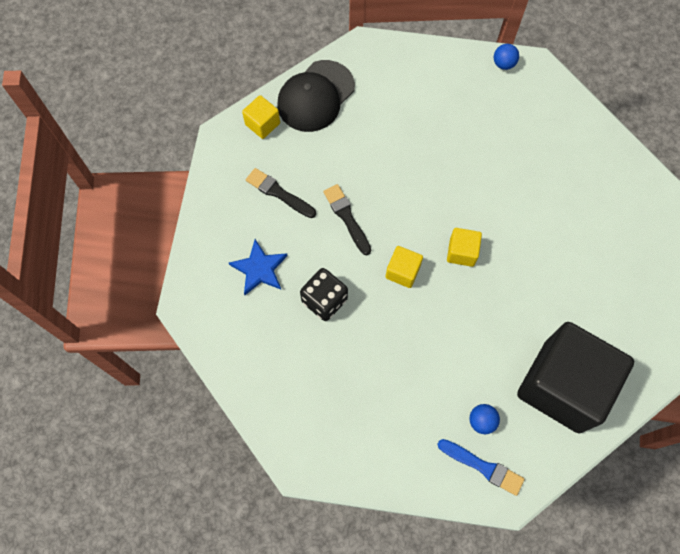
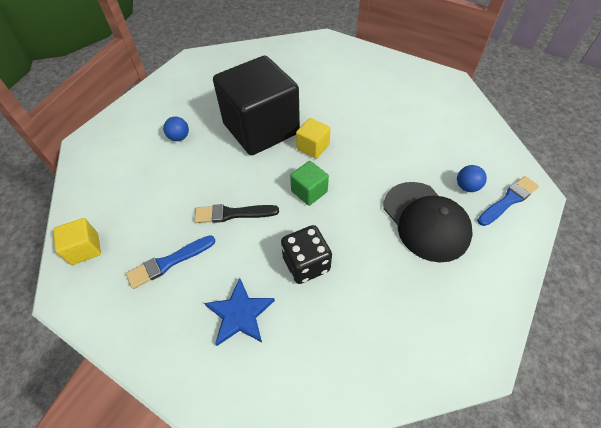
camera: 65 degrees left, 15 degrees down
black brush [246,168,316,218] -> blue brush [126,235,215,289]
black cap [277,60,355,132] -> black cap moved to [383,182,473,263]
yellow cube [386,246,423,288] -> green cube [290,161,329,206]
blue ball [494,44,519,70] -> blue ball moved to [163,117,189,141]
black cube [517,322,634,433] -> black cube moved to [213,56,300,155]

